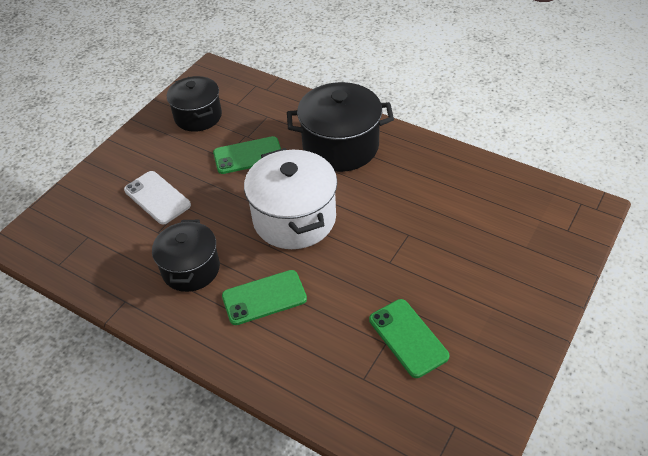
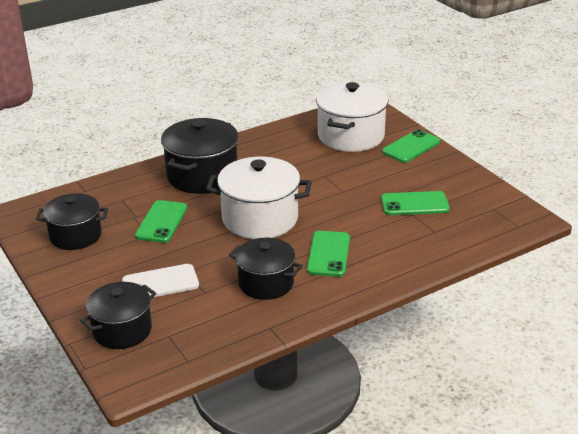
camera: 65 degrees left, 15 degrees down
none -> black pot [80,282,156,349]
none -> white pot [316,82,388,152]
none -> green phone [382,129,440,163]

